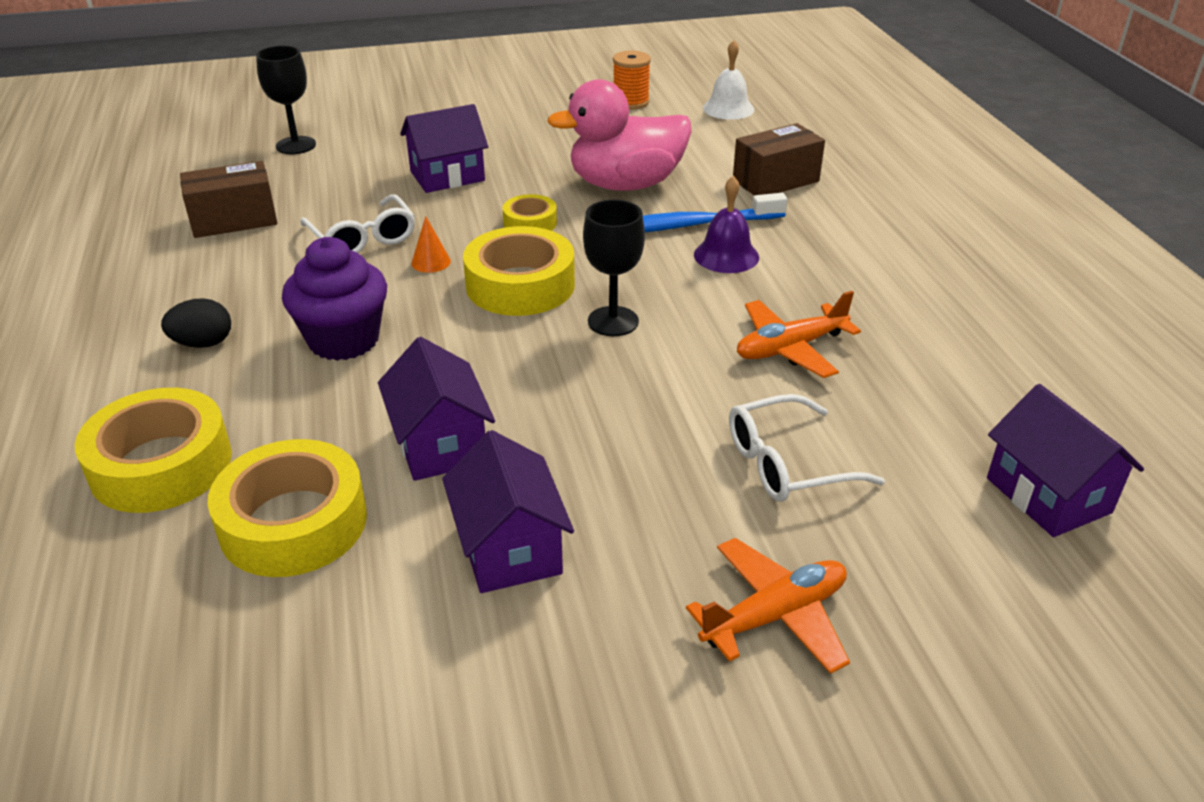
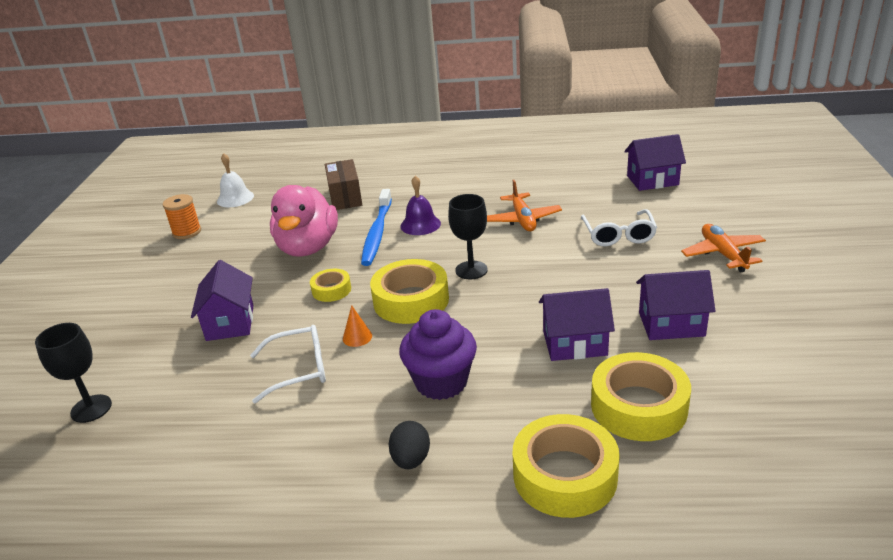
camera: 70 degrees left, 5 degrees down
brown box [180,161,277,238] -> none

